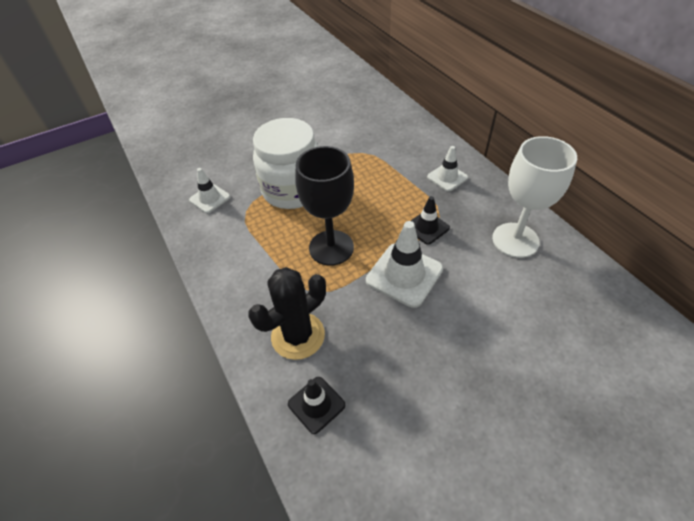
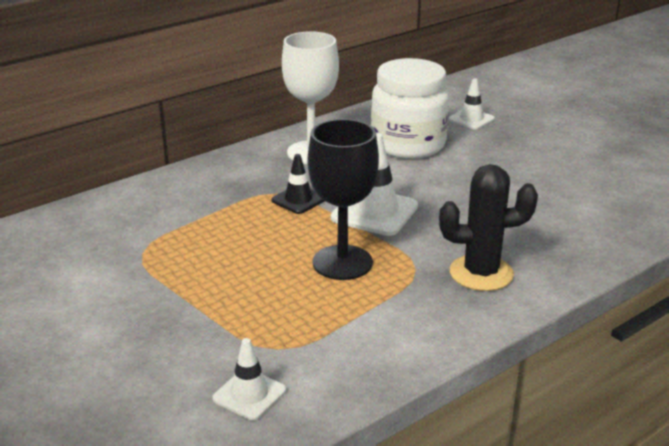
camera: 100 degrees left, 20 degrees down
black cactus [248,267,326,360] -> black cactus turned 45 degrees counterclockwise [439,164,538,291]
white jar [253,118,319,209] -> white jar moved to [371,58,449,159]
black traffic cone [288,377,345,434] -> none
white traffic cone [427,146,468,191] -> white traffic cone moved to [449,78,495,129]

